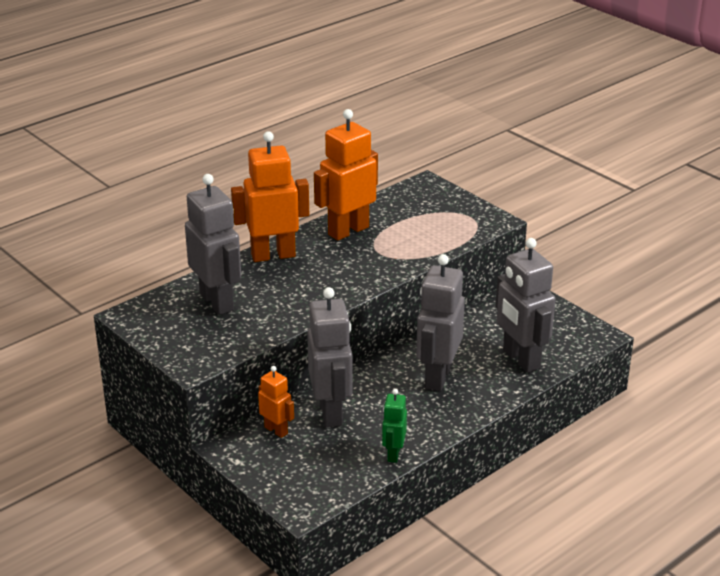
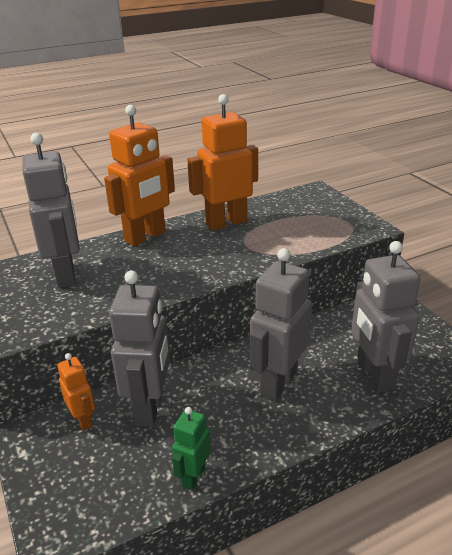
camera: 15 degrees right, 0 degrees up
orange robot [231,131,309,262] -> orange robot turned 135 degrees clockwise [104,105,175,247]

